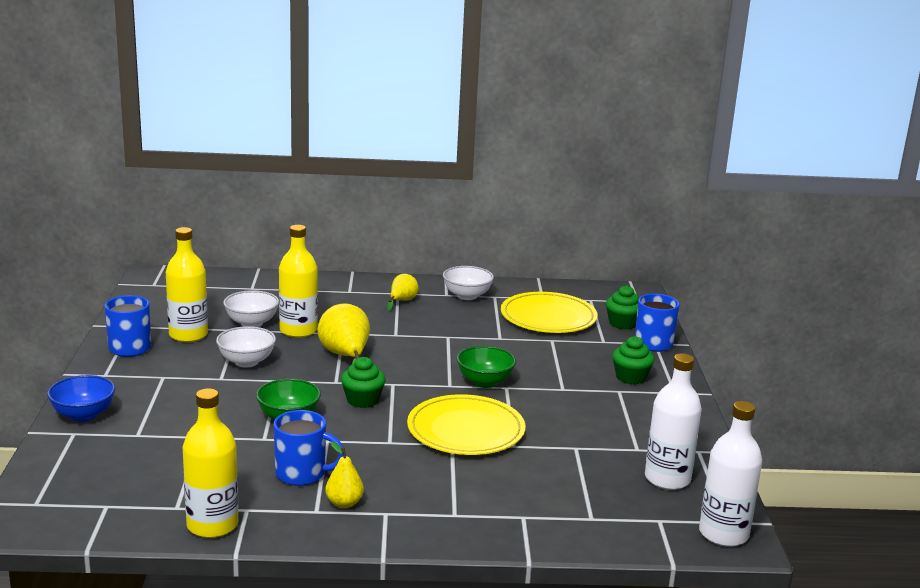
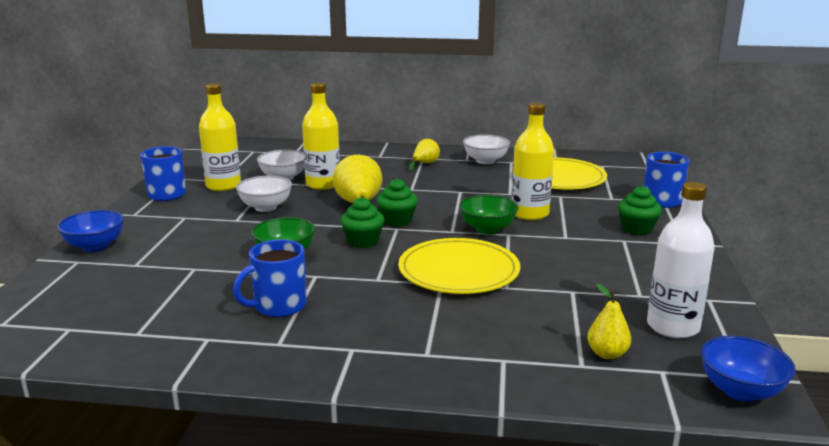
camera: 10 degrees right, 0 degrees up
yellow bottle [183,388,238,538] -> yellow bottle moved to [511,103,554,220]
blue mug [274,410,344,486] -> blue mug turned 120 degrees clockwise [233,239,307,317]
yellow pear [325,441,364,508] -> yellow pear moved to [587,284,631,359]
green cupcake [606,285,639,329] -> green cupcake moved to [376,178,418,227]
white bottle [699,401,762,547] -> blue bowl [701,336,796,402]

